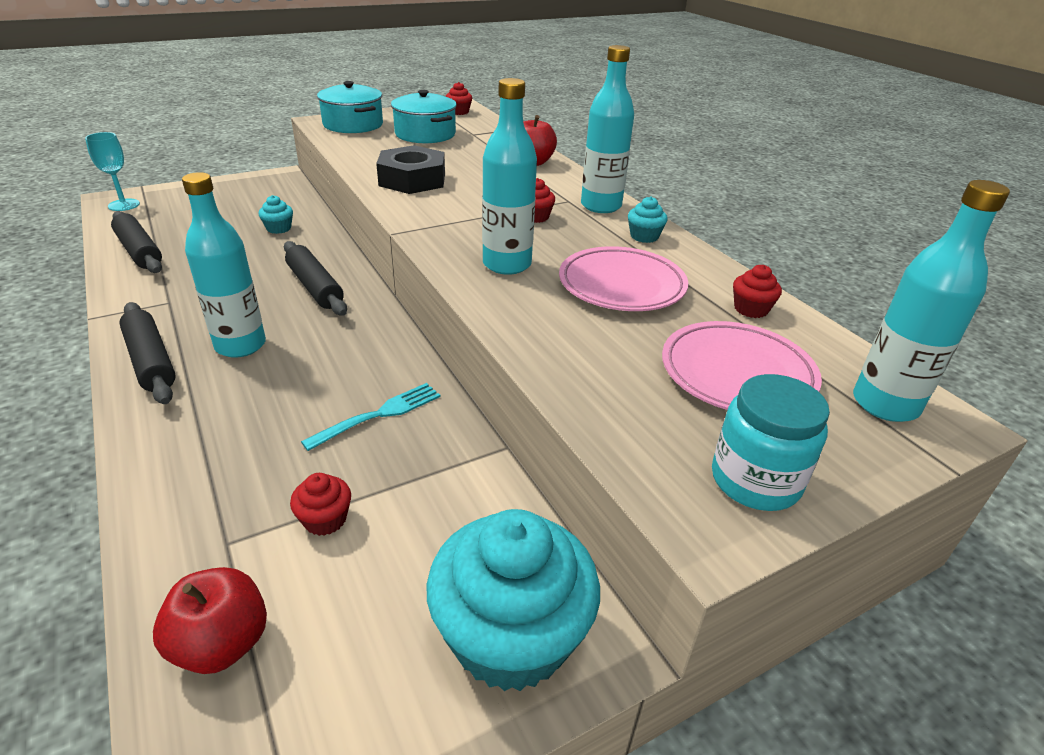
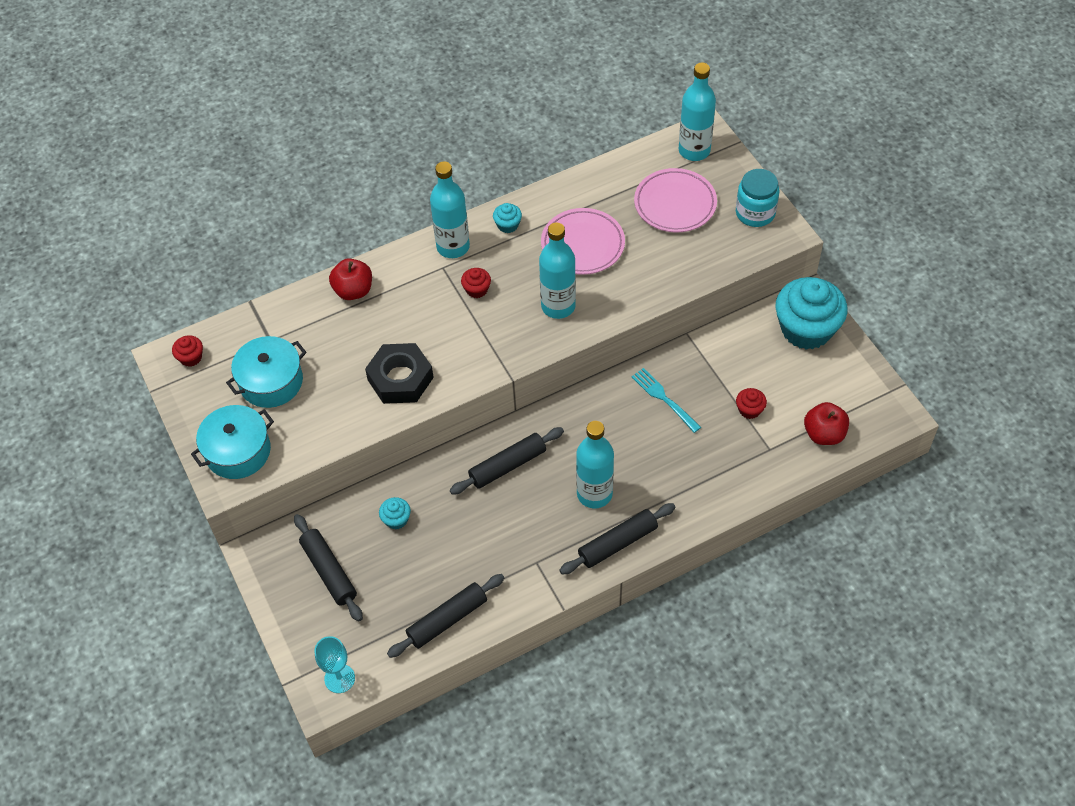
camera: 85 degrees left, 20 degrees up
red cupcake [733,265,782,318] -> none
none -> black rolling pin [294,514,363,622]

